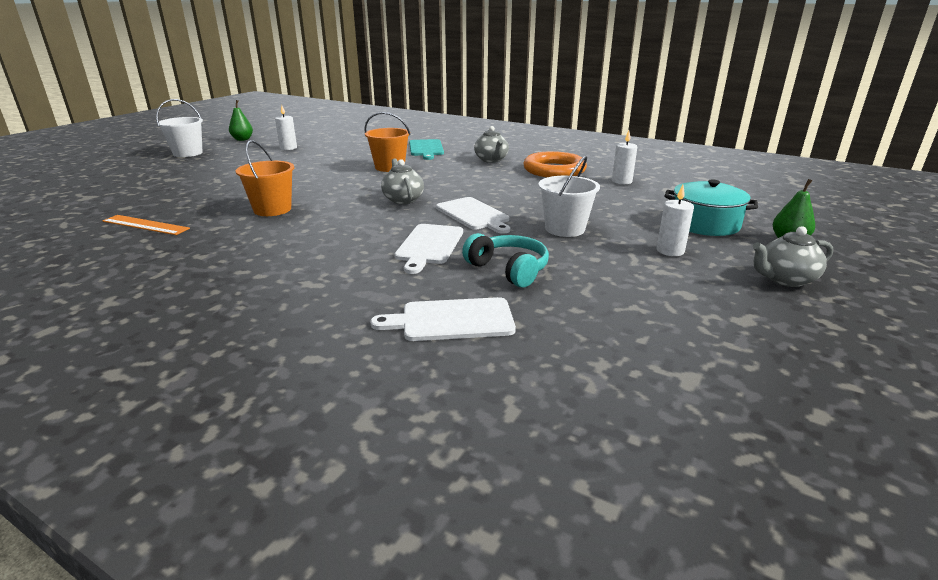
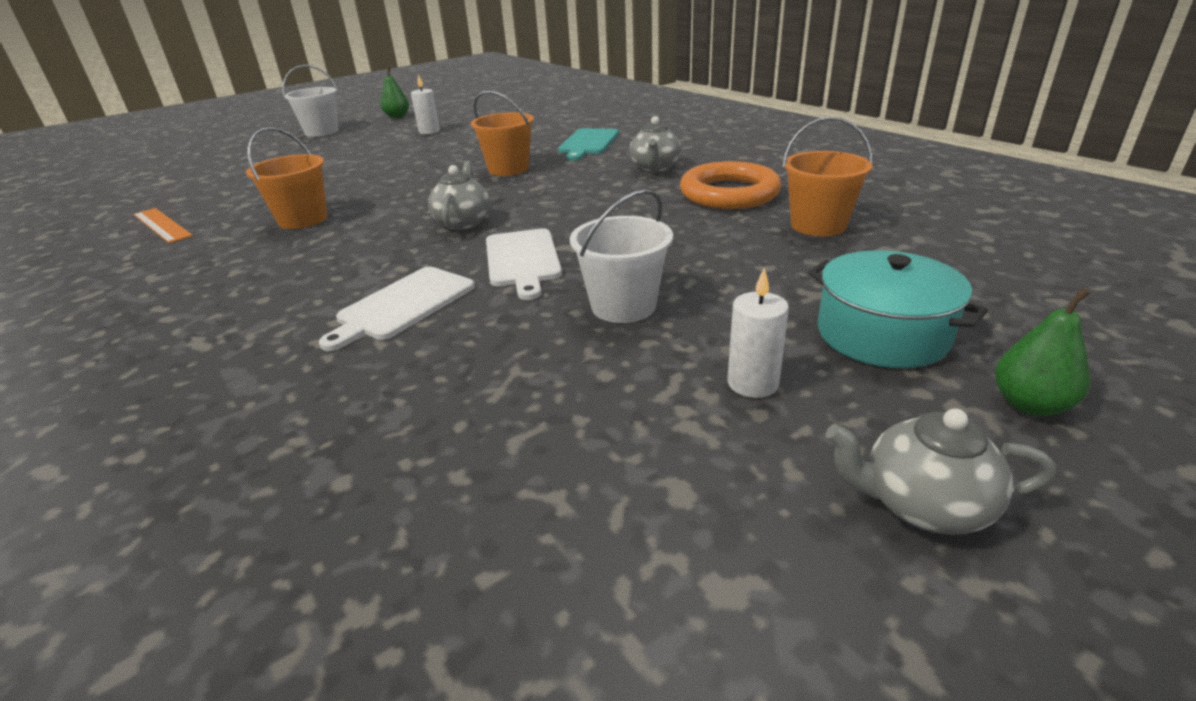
camera: 25 degrees right, 5 degrees up
white cutting board [370,297,516,341] -> none
turquoise headphones [462,233,549,288] -> none
white candle [612,131,637,184] -> orange bucket [783,117,873,236]

